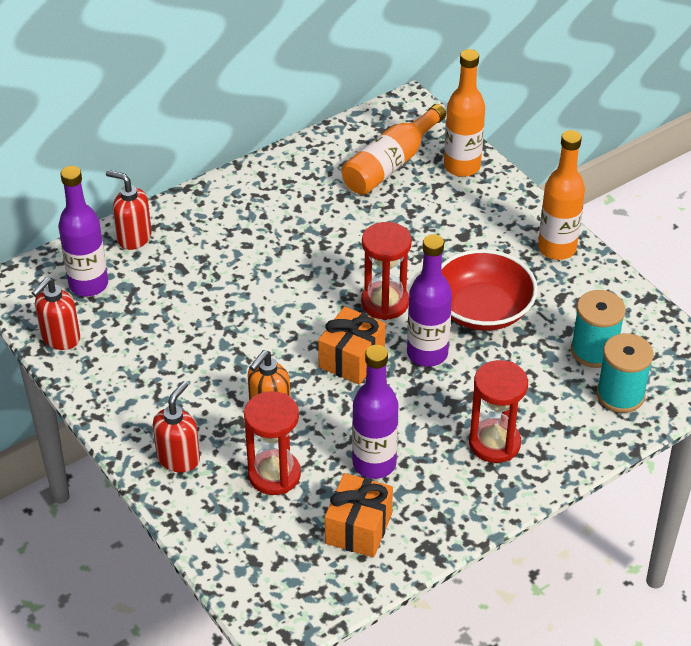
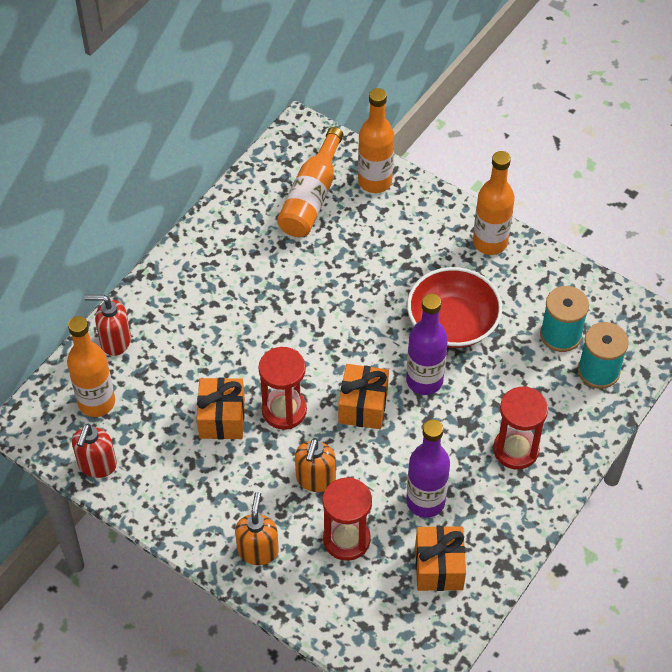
camera: 20 degrees left, 10 degrees up
purple bottle [58,166,108,296] -> orange bottle [67,316,115,417]
red soap dispenser [153,381,200,472] -> orange soap dispenser [235,492,279,565]
red hourglass [361,222,412,320] -> red hourglass moved to [259,347,307,430]
none -> orange gift [197,377,245,439]

